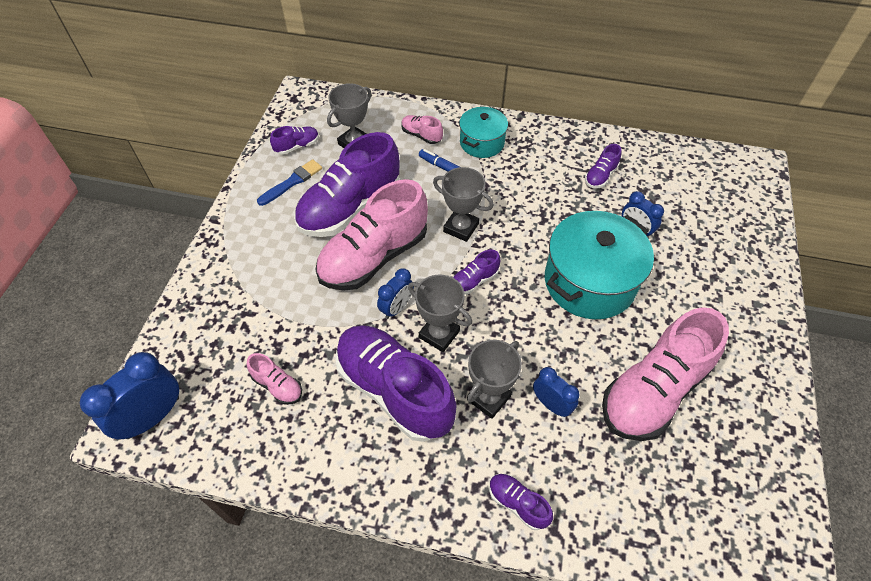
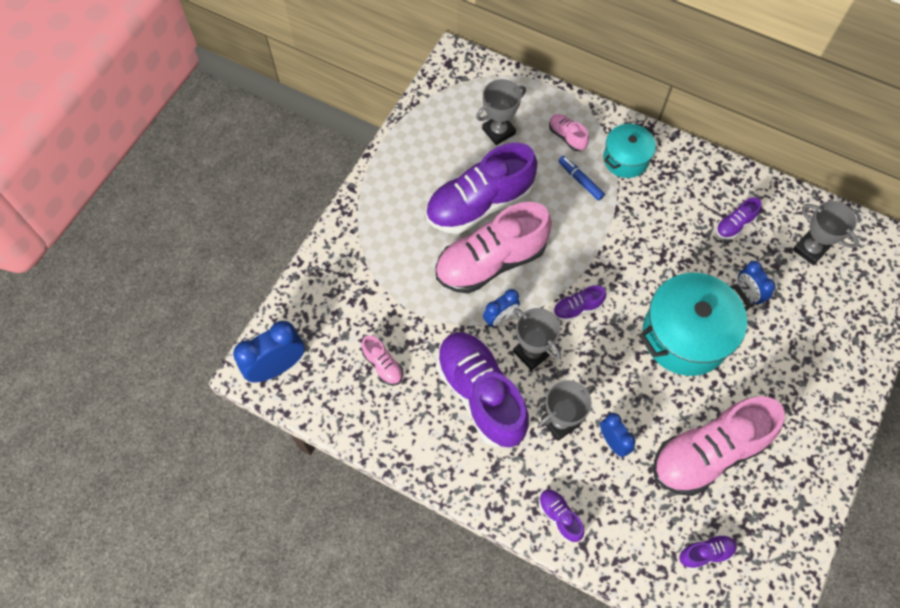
camera: 15 degrees right, 10 degrees up
blue brush [257,159,322,206] -> none
purple shoe [270,126,319,155] -> purple shoe moved to [679,534,737,570]
grey trophy [433,167,494,242] -> grey trophy moved to [793,201,859,266]

